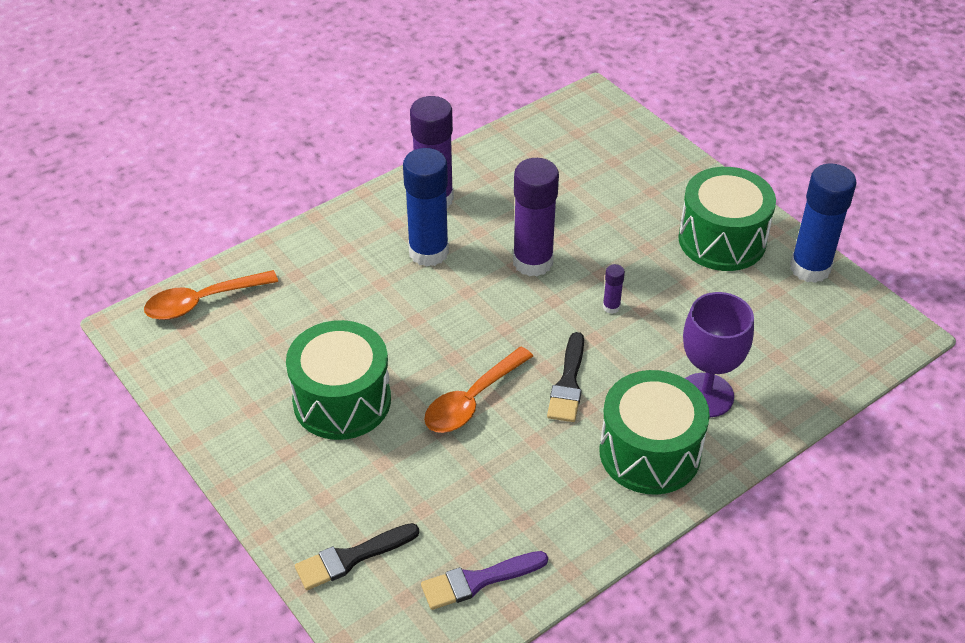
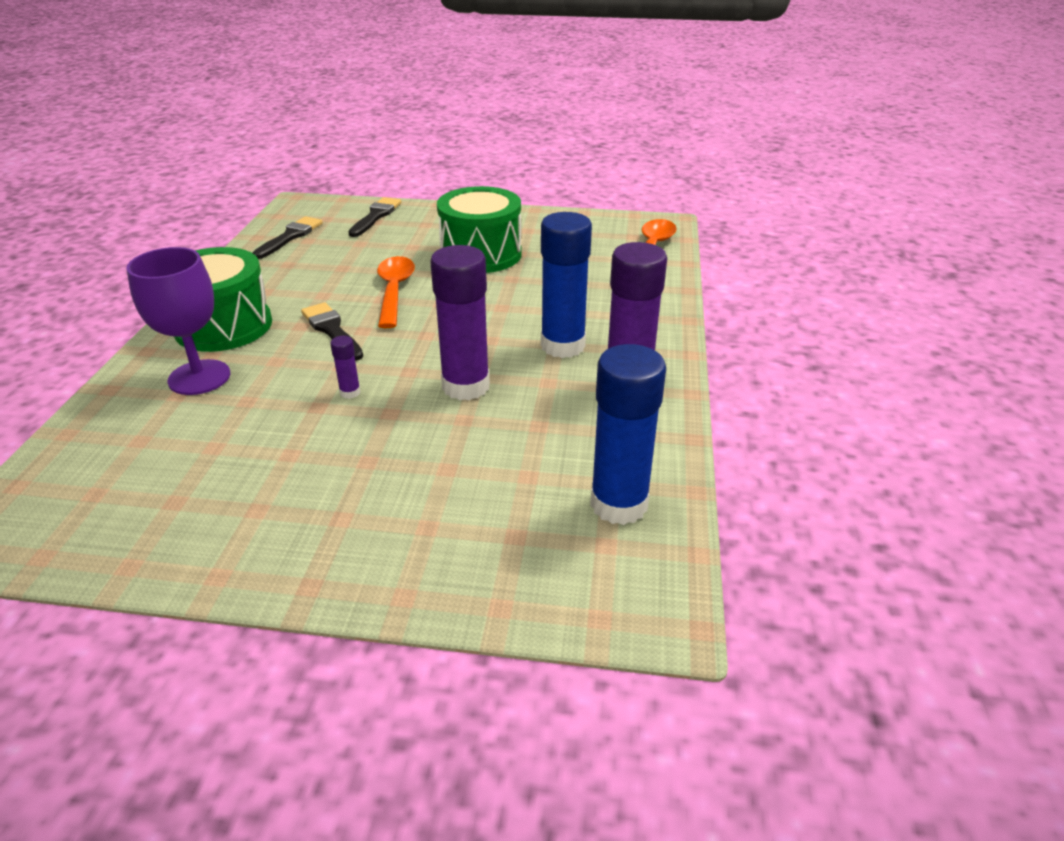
camera: 135 degrees right, 10 degrees down
purple brush [421,551,548,610] -> black brush [253,216,323,259]
green drum [678,167,776,271] -> none
blue glue stick [790,163,857,283] -> blue glue stick moved to [590,344,666,525]

